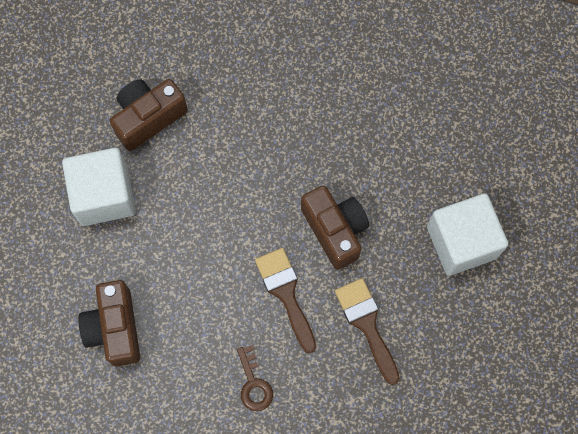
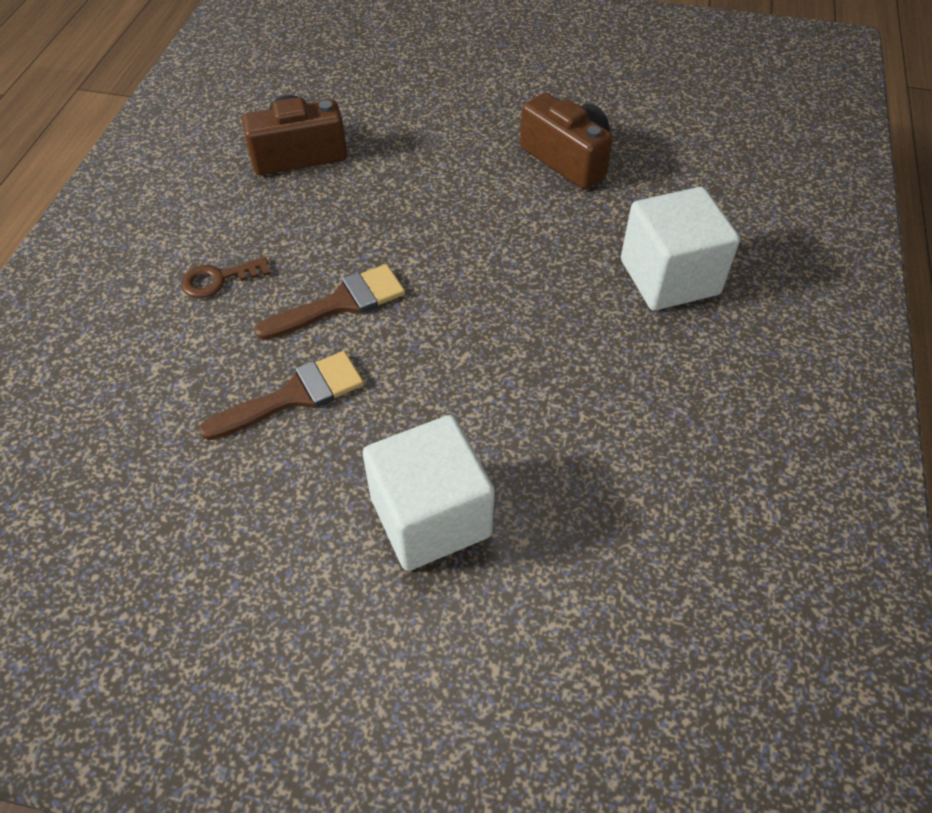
camera: 85 degrees right, 20 degrees down
white cube [62,148,136,226] -> white cube moved to [621,187,740,311]
brown camera [301,185,369,270] -> none

